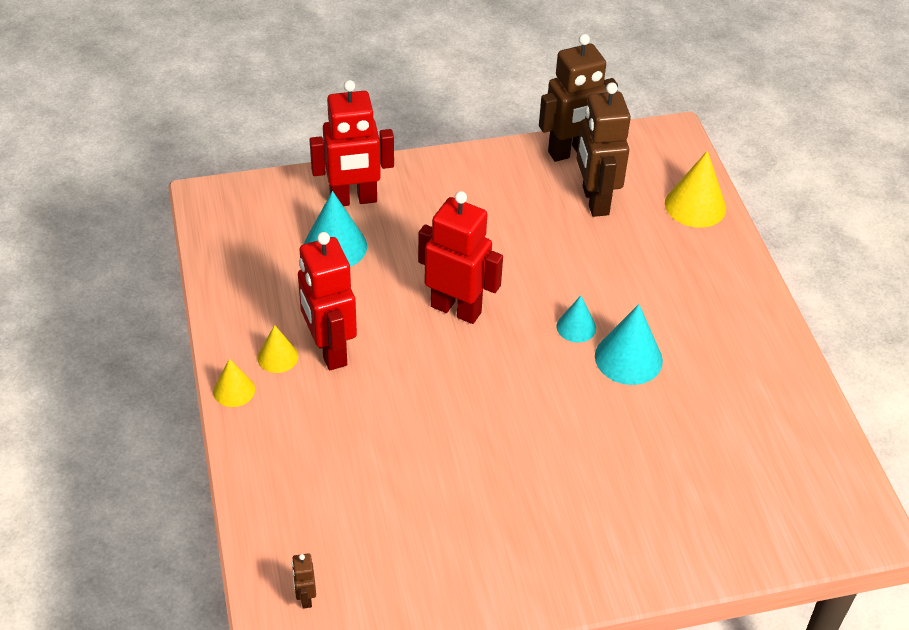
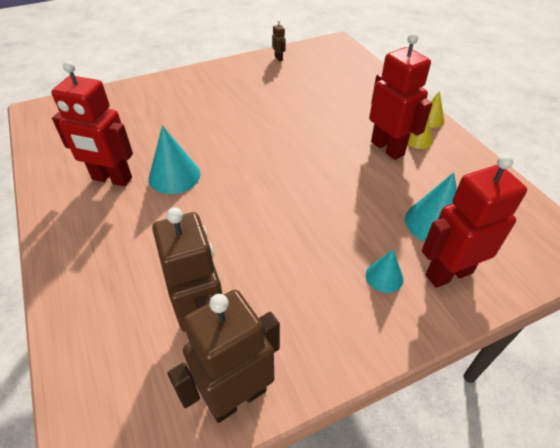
camera: 170 degrees right, 0 degrees up
brown robot [292,553,316,609] -> brown robot moved to [272,20,286,61]
red robot [418,191,503,324] -> red robot moved to [51,61,133,187]
turquoise cone [557,296,596,343] -> turquoise cone moved to [366,249,404,293]
yellow cone [665,151,726,228] -> none

